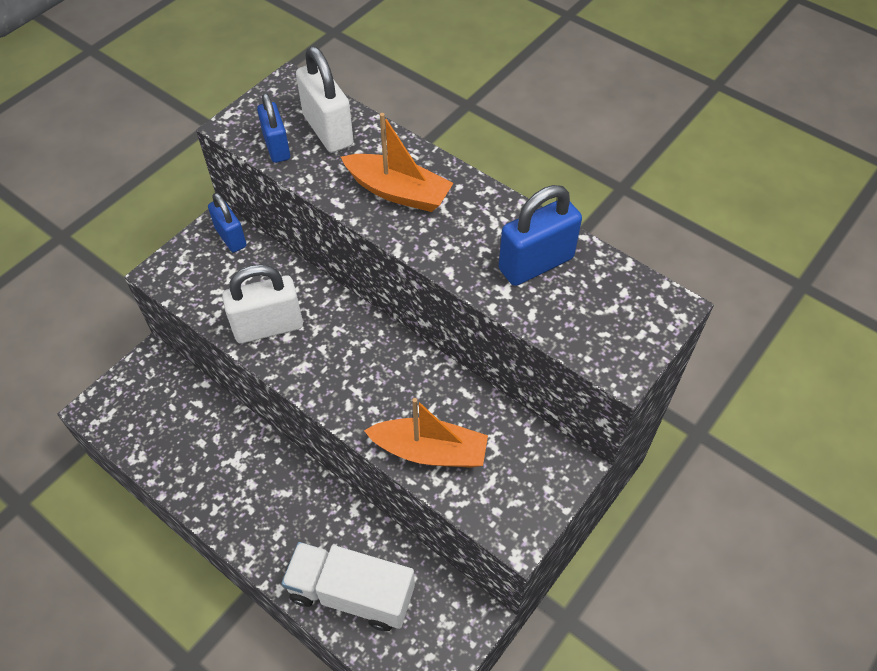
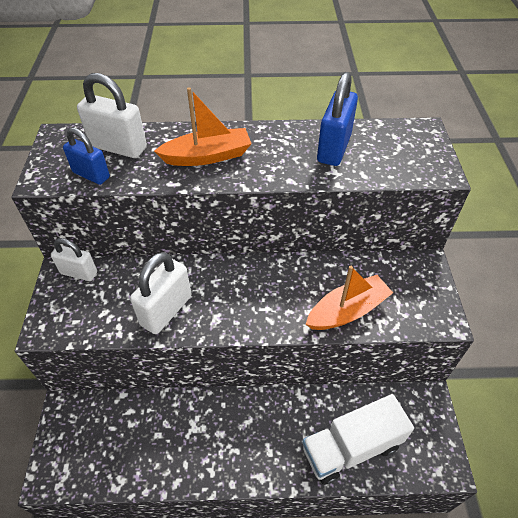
camera: 40 degrees left, 5 degrees down
blue padlock [208,193,247,253] -> white padlock [51,238,97,281]

